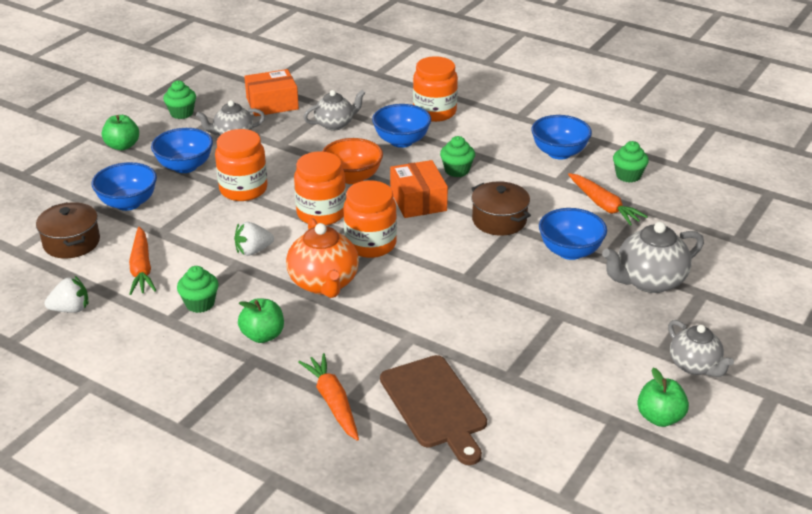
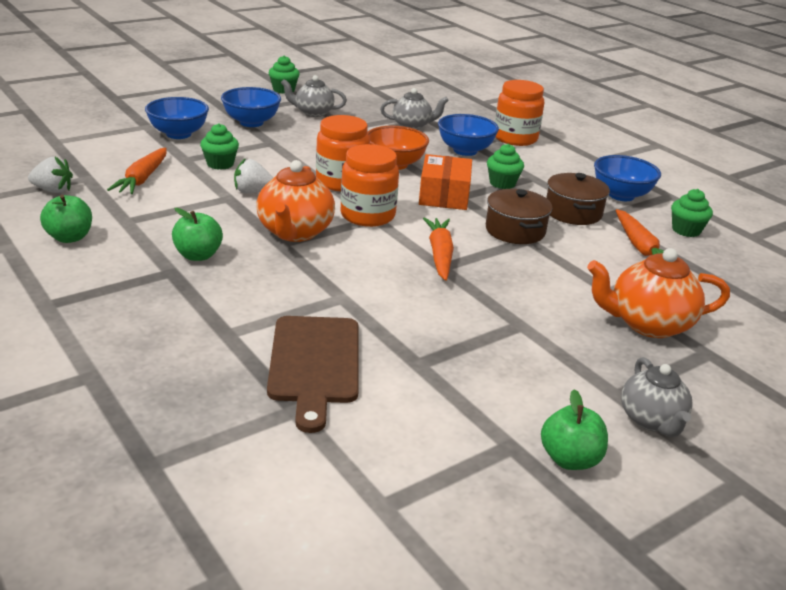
camera: 20 degrees right, 5 degrees down
brown pot [36,202,100,258] -> brown pot moved to [546,173,610,225]
green apple [102,115,139,150] -> green apple moved to [40,195,92,243]
green cupcake [177,266,218,313] -> green cupcake moved to [200,123,239,170]
orange jar [215,129,268,201] -> none
orange box [244,69,299,116] -> none
orange carrot [298,353,359,441] -> orange carrot moved to [423,217,454,281]
blue bowl [539,208,607,260] -> none
grey teapot [602,222,704,293] -> orange teapot [587,248,730,338]

